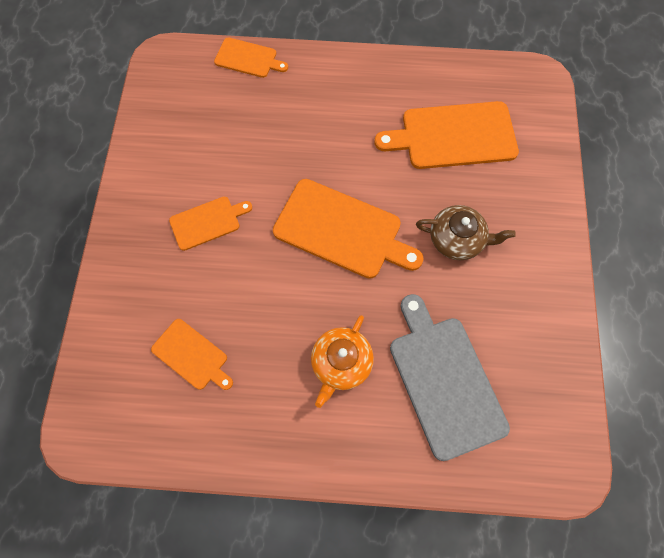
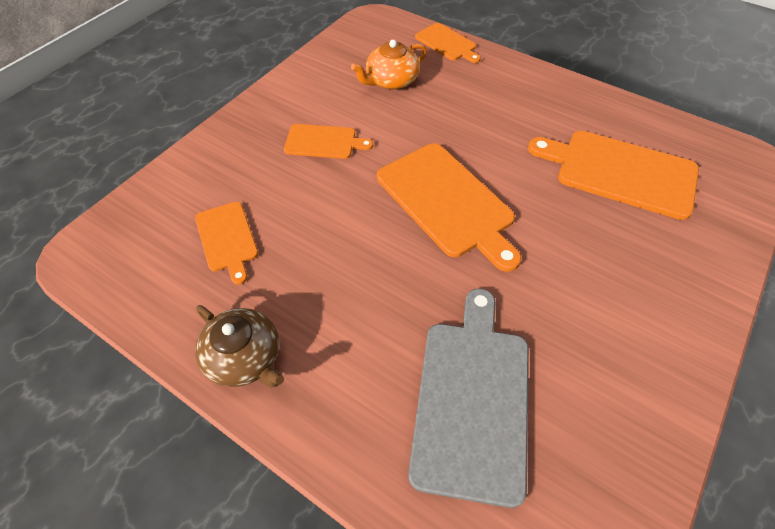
camera: 30 degrees right, 15 degrees down
orange teapot [311,315,374,408] -> orange teapot moved to [351,40,427,89]
brown teapot [416,205,516,260] -> brown teapot moved to [195,305,284,387]

